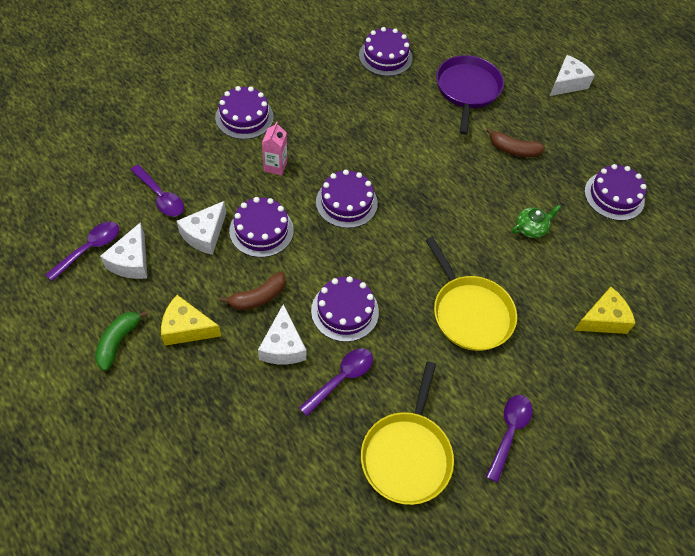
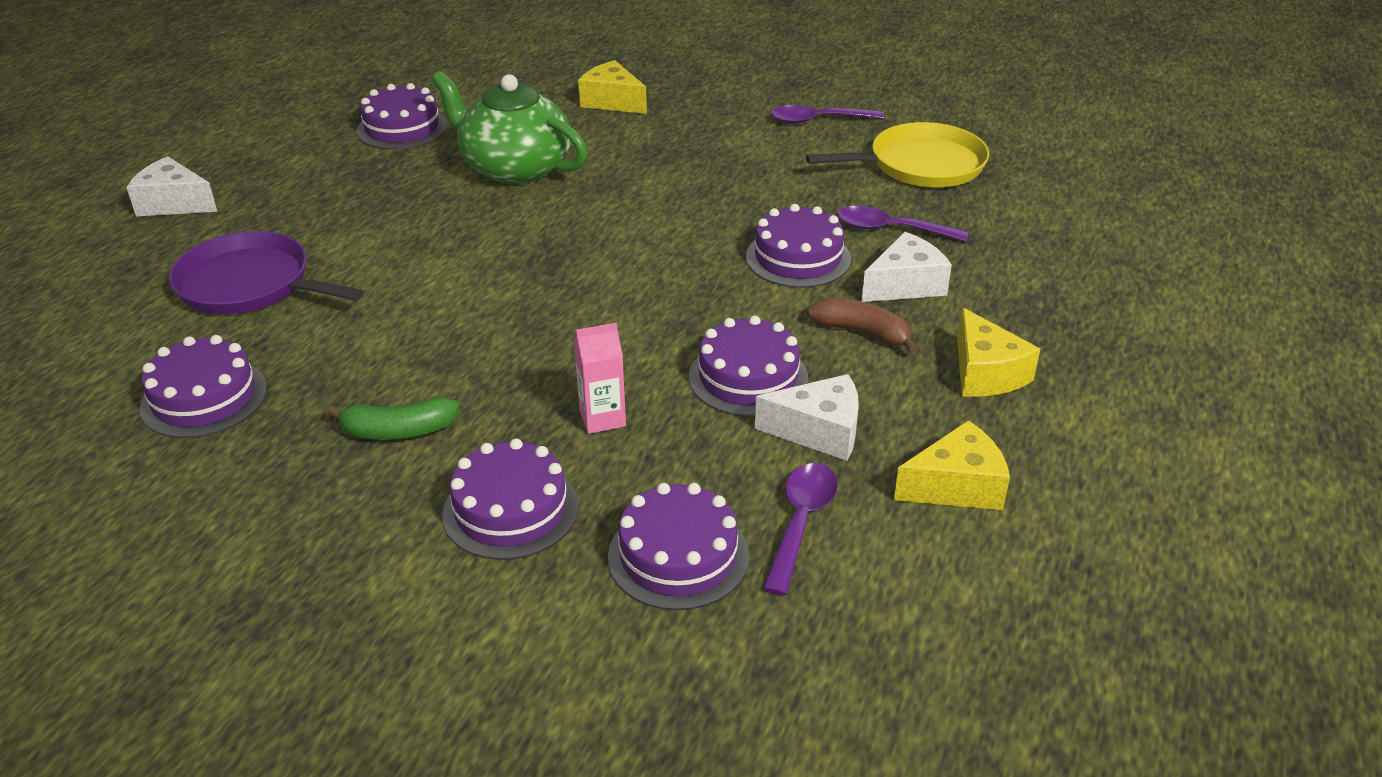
camera: 115 degrees left, 20 degrees down
purple spoon [45,222,119,282] -> none
green banana [95,311,148,371] -> green banana moved to [327,397,459,440]
white cheese [100,222,147,279] -> yellow cheese [894,420,1010,510]
purple cake [316,170,378,228] -> purple cake moved to [608,483,749,610]
yellow pan [425,237,517,351] -> none
purple pan [436,55,504,135] -> purple pan turned 45 degrees clockwise [168,231,364,314]
brown banana [486,127,545,157] -> none
green teapot [512,205,561,238] -> green teapot [432,71,588,184], size x2.23

